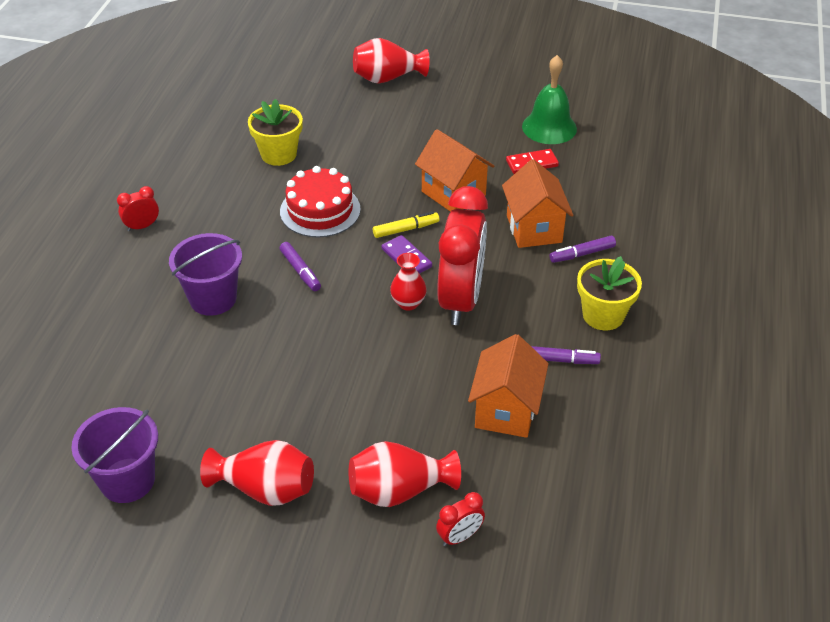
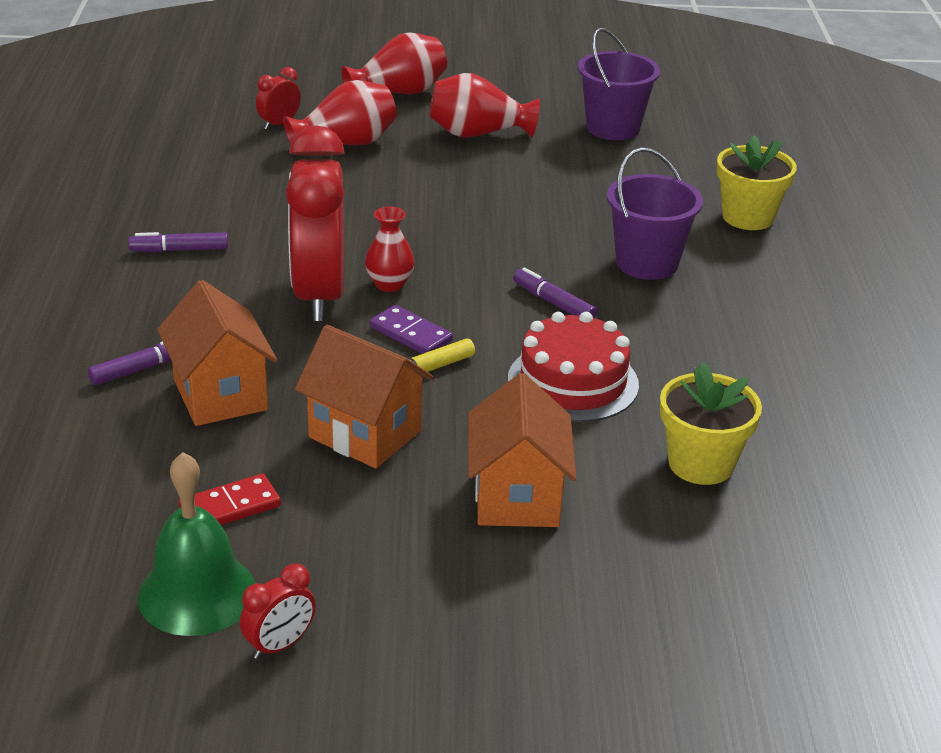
camera: 165 degrees right, 10 degrees down
red clock [117,186,159,231] -> red clock moved to [240,564,316,659]
red vase [353,38,430,84] -> red vase moved to [341,32,447,94]
orange house [468,334,549,438] -> orange house moved to [468,373,577,527]
yellow flower pot [577,256,642,330] -> yellow flower pot moved to [717,135,797,230]

